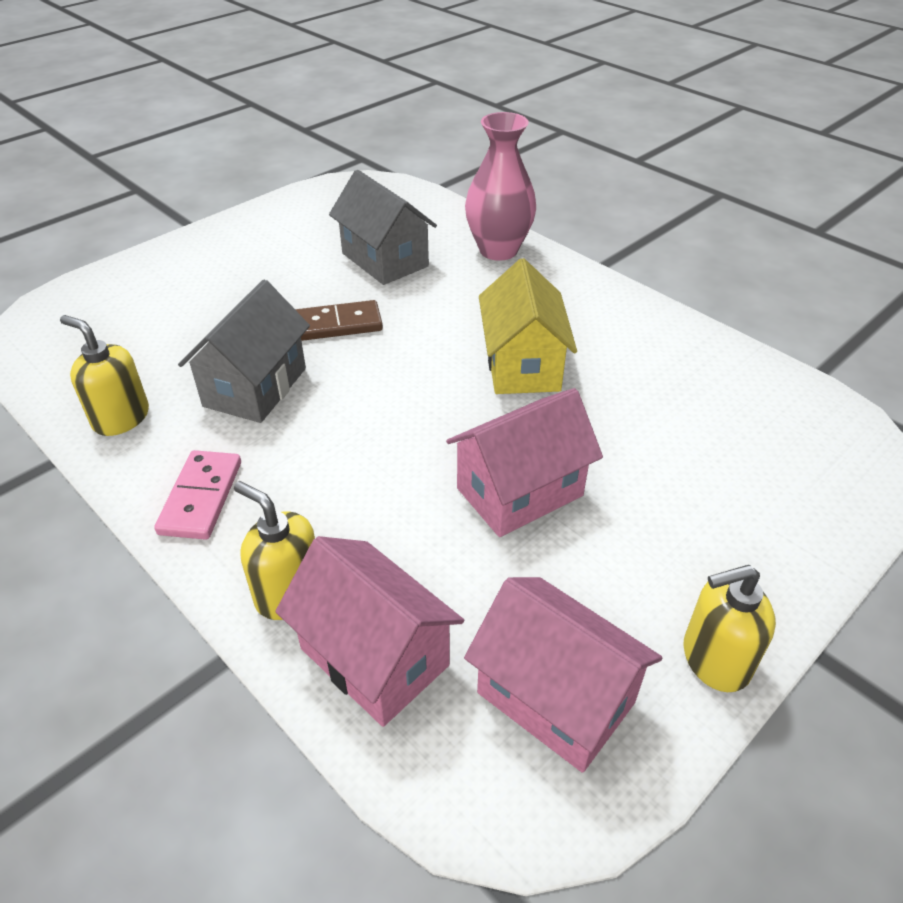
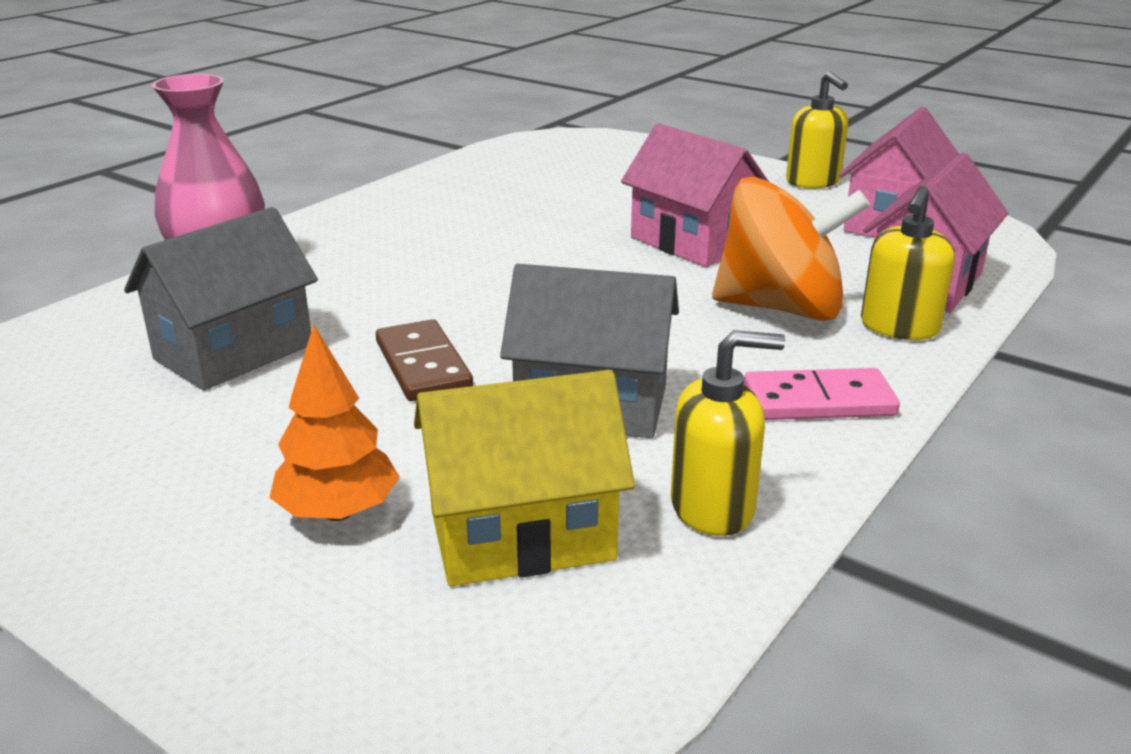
camera: 100 degrees left, 15 degrees down
yellow soap dispenser [60,315,149,436] -> yellow soap dispenser turned 120 degrees counterclockwise [671,330,785,536]
yellow house [479,258,577,394] -> yellow house moved to [414,370,635,586]
none -> orange tree [269,325,400,521]
none -> orange spinning top [712,177,870,321]

